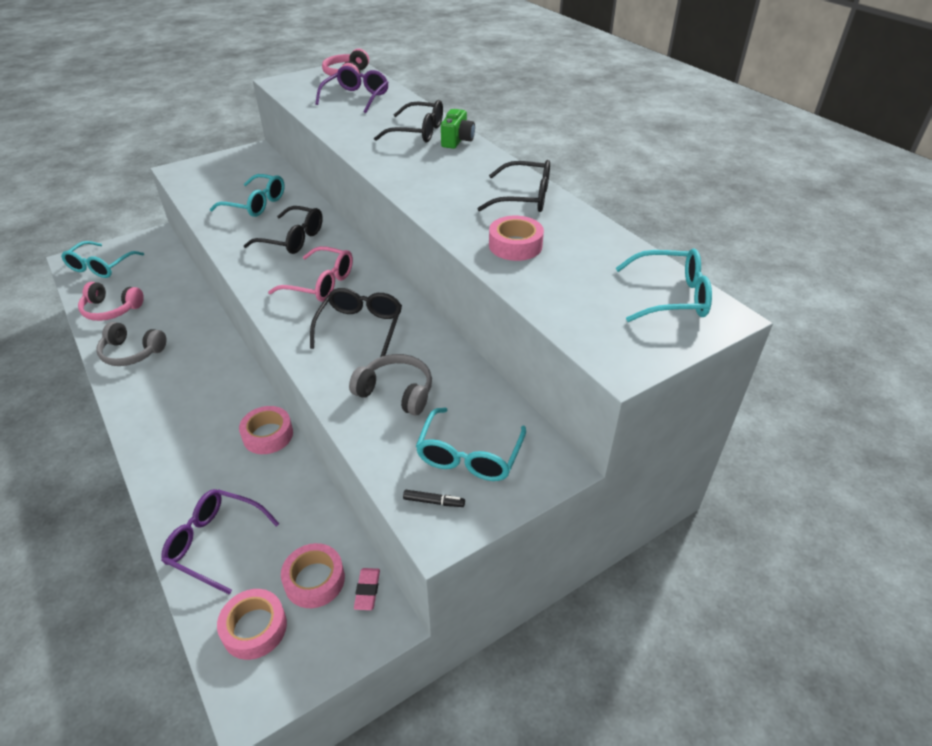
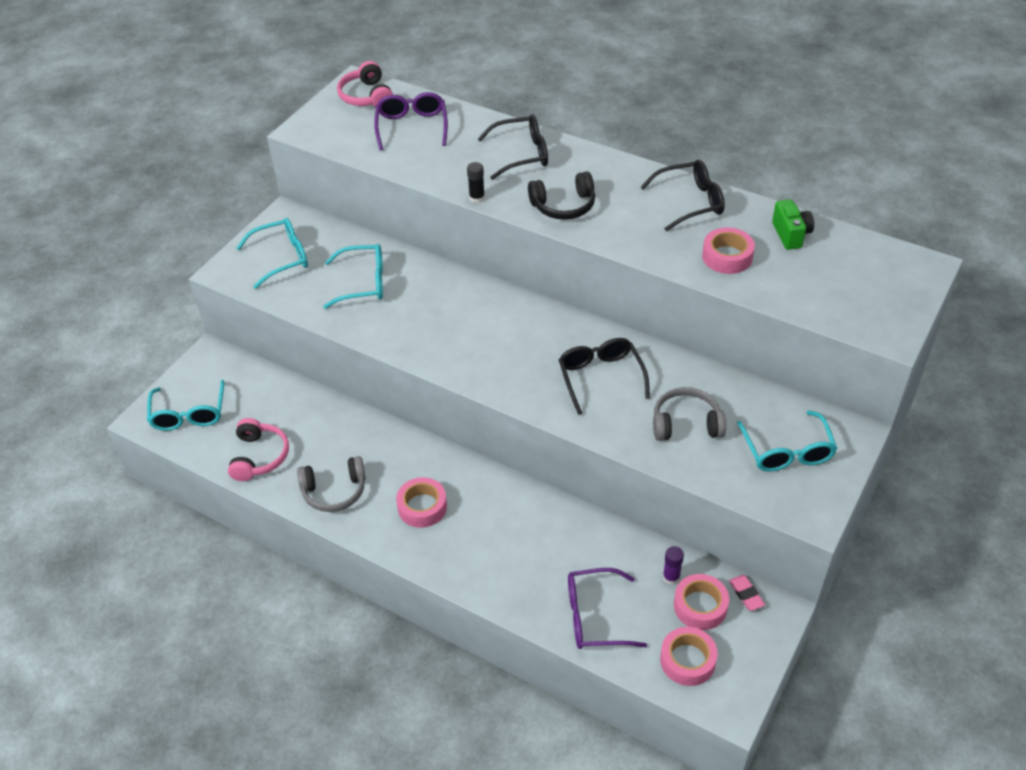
camera: 25 degrees left, 5 degrees up
pink headphones [78,282,144,321] -> pink headphones turned 75 degrees counterclockwise [228,418,289,481]
pink tape [239,406,293,454] -> pink tape moved to [396,477,447,528]
black glasses [244,206,323,254] -> none
pink glasses [268,246,353,302] -> none
black marker [403,490,465,507] -> none
green camera [441,109,475,149] -> green camera moved to [772,199,814,250]
turquoise glasses [615,248,712,322] -> turquoise glasses moved to [236,218,308,289]
none -> black glue stick [467,162,485,203]
none -> black headphones [528,171,595,220]
none -> purple glue stick [663,546,684,585]

